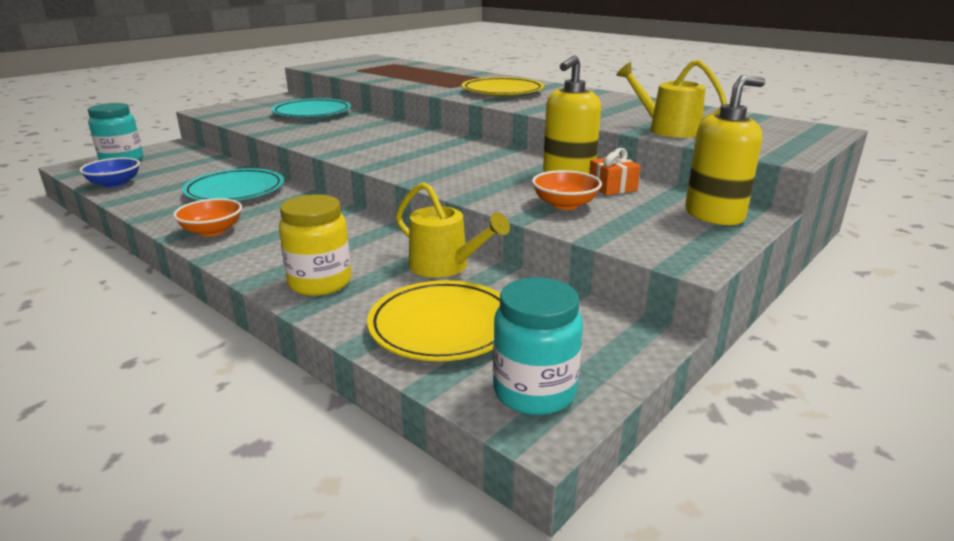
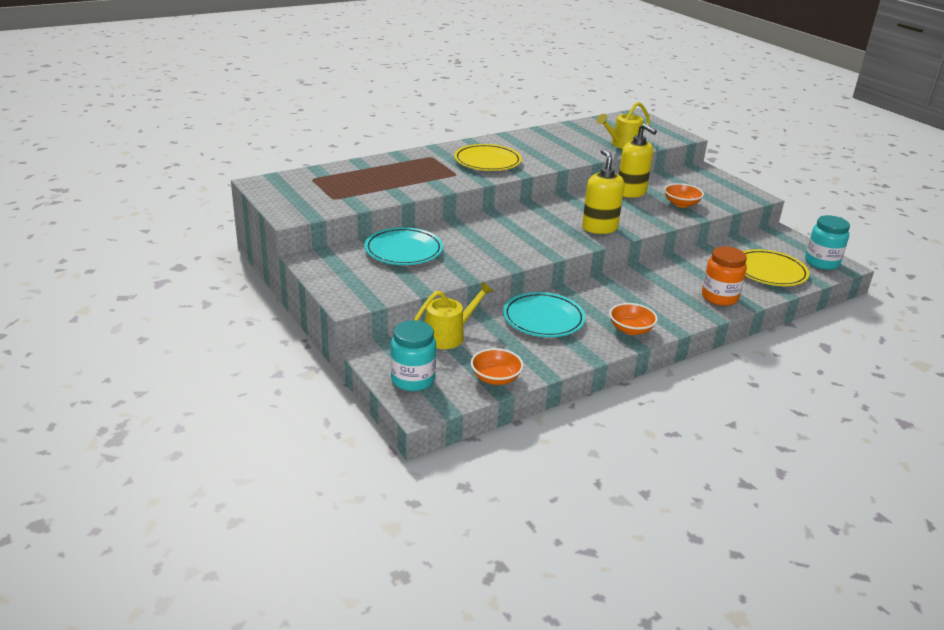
camera: 75 degrees left, 5 degrees up
blue bowl [79,158,140,188] -> orange bowl [471,348,523,385]
yellow jar [279,194,351,296] -> orange jar [702,246,747,306]
yellow watering can [396,182,510,278] -> yellow watering can moved to [414,281,494,349]
orange gift [589,148,641,195] -> none
yellow soap dispenser [685,75,766,225] -> yellow soap dispenser moved to [582,149,624,234]

